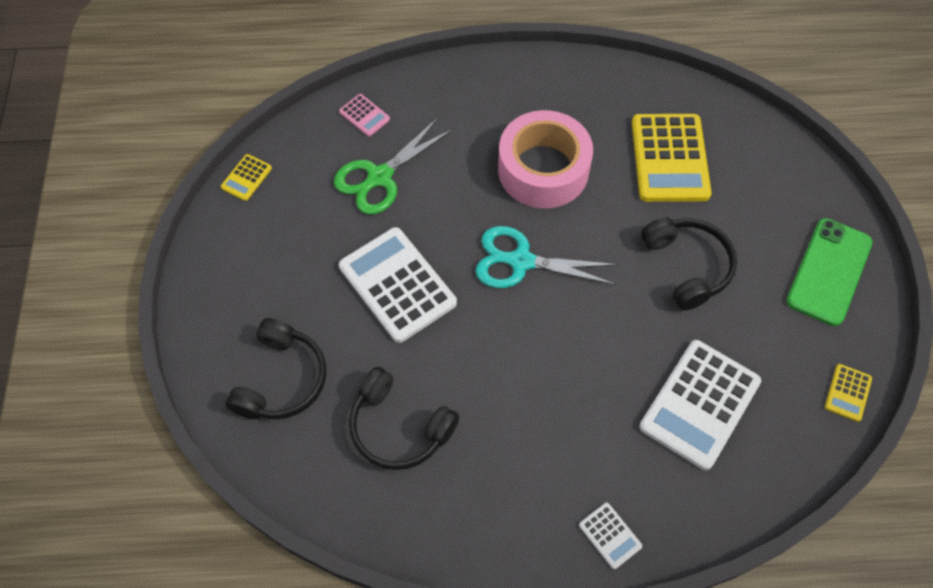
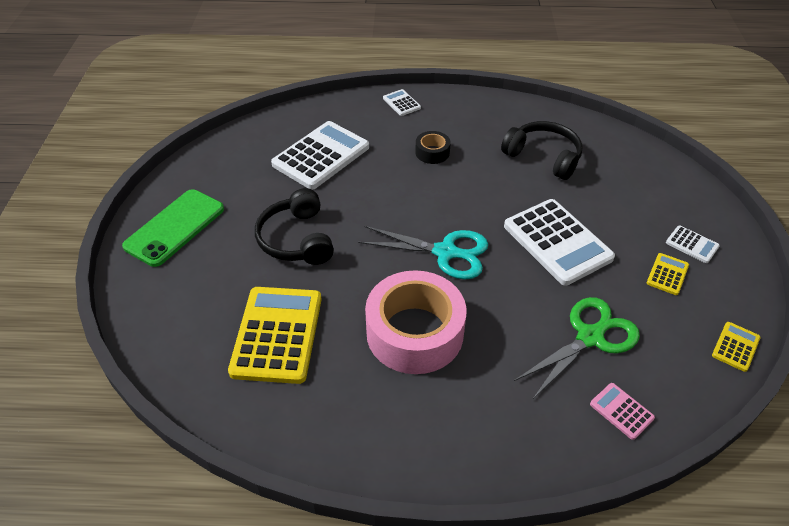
camera: 175 degrees left, 15 degrees down
black headphones [226,318,326,419] -> none
yellow calculator [825,364,872,422] -> yellow calculator moved to [647,253,689,295]
none -> black tape [415,131,451,164]
none -> white calculator [666,225,720,263]

